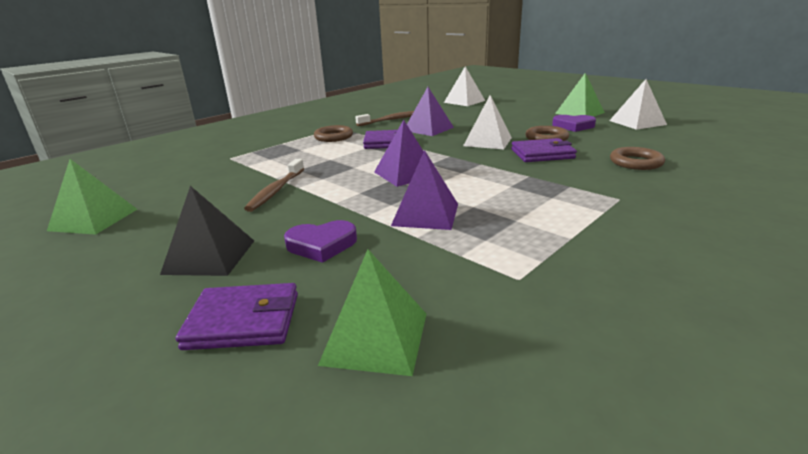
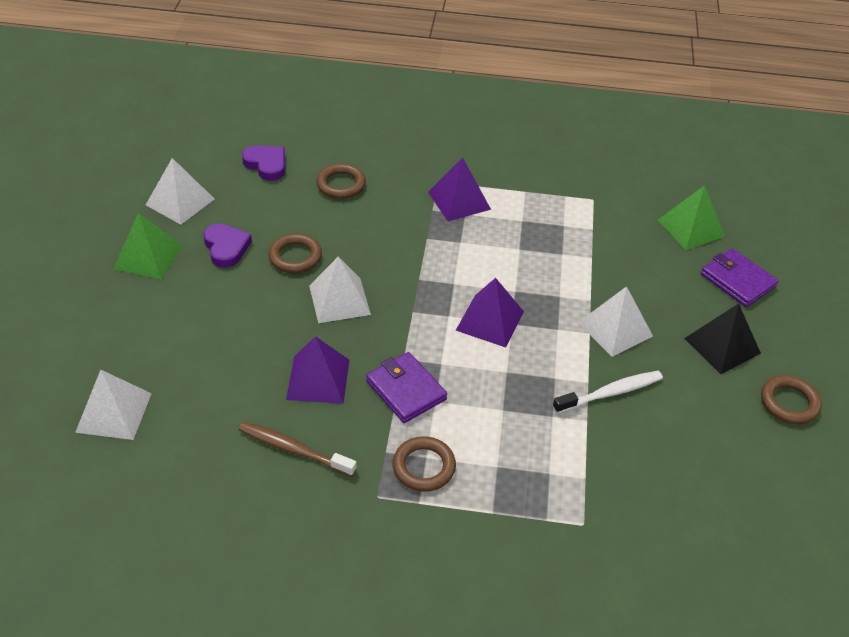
camera: 130 degrees left, 20 degrees up
green pyramid [47,159,137,235] -> none
brown toothbrush [244,159,304,212] -> white toothbrush [553,371,663,414]
purple heart [284,220,357,263] -> purple heart moved to [242,145,285,181]
purple pyramid [391,150,458,230] -> purple pyramid moved to [428,158,491,221]
purple wallet [511,138,577,162] -> none
none -> white pyramid [578,286,653,357]
none -> brown ring [761,375,822,424]

